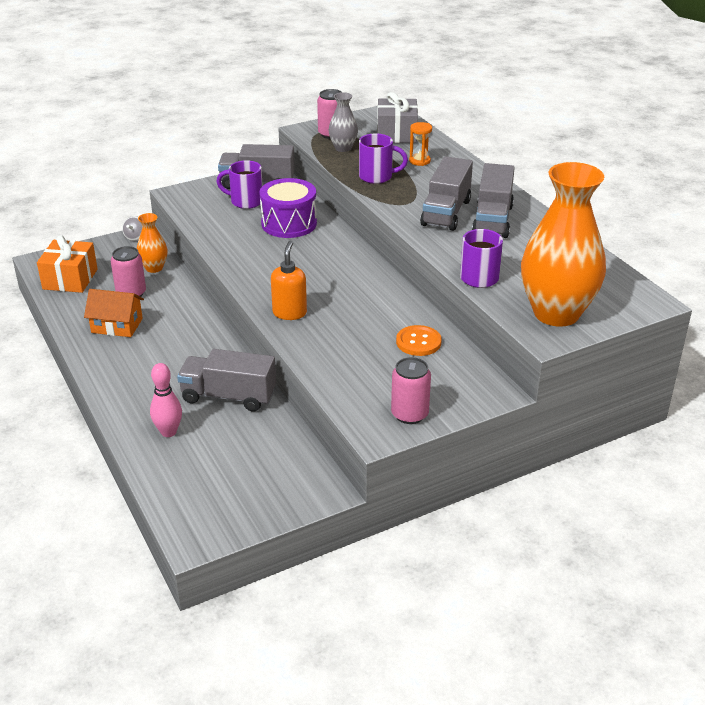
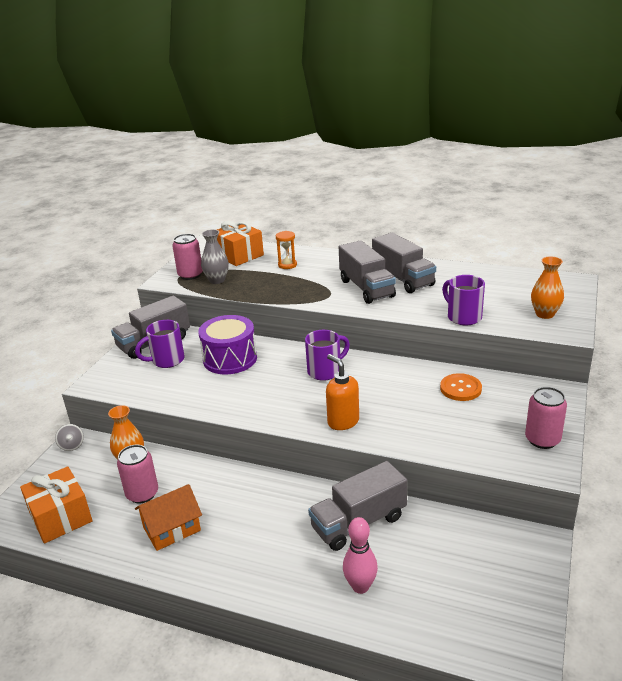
camera: 40 degrees left, 5 degrees down
purple mug [359,134,408,184] -> purple mug moved to [305,330,350,381]
grey gift [377,92,418,143] -> orange gift [217,221,264,266]
orange vase [521,162,606,327] -> orange vase [531,257,564,319], size x0.46

